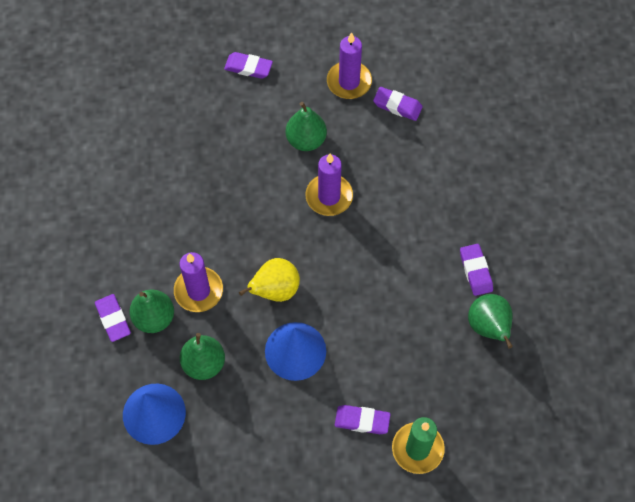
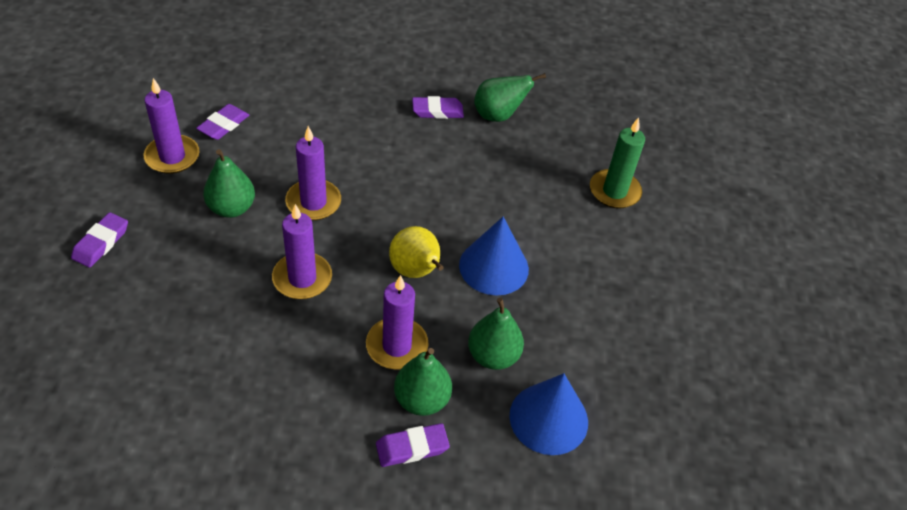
camera: 85 degrees left, 15 degrees down
purple eraser [335,405,391,434] -> none
none -> purple candle [272,204,332,299]

